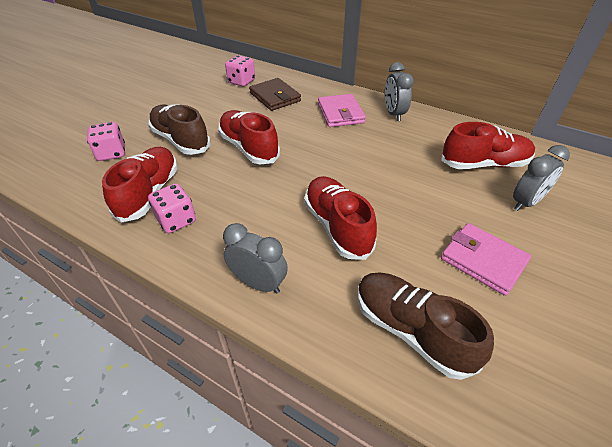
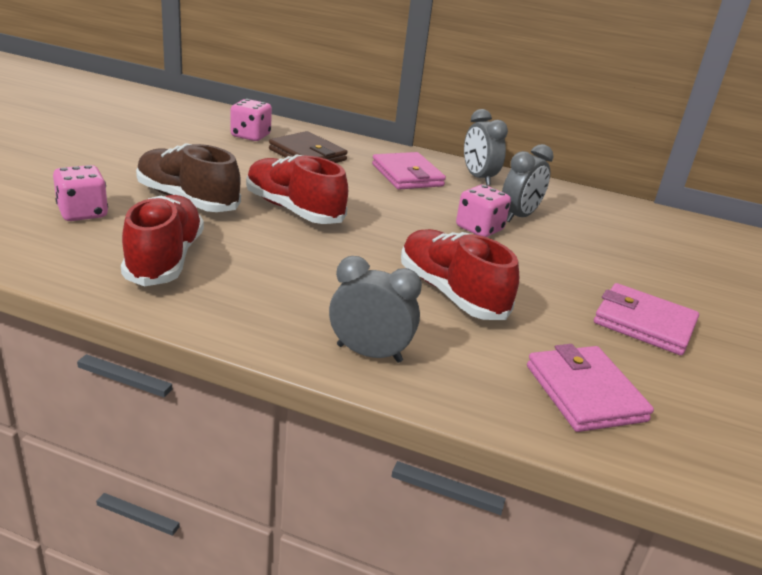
camera: 15 degrees left, 15 degrees down
pink dice [148,183,196,233] -> pink dice moved to [456,185,511,237]
brown shoe [358,273,494,380] -> pink wallet [527,344,654,432]
red shoe [441,122,535,169] -> none
grey clock [513,145,570,211] -> grey clock moved to [502,144,553,222]

